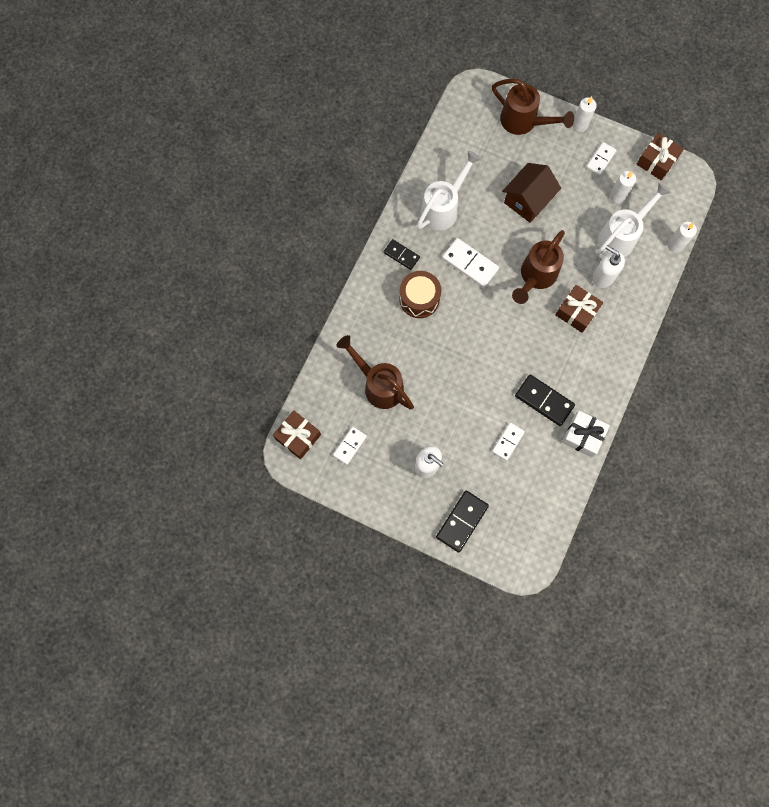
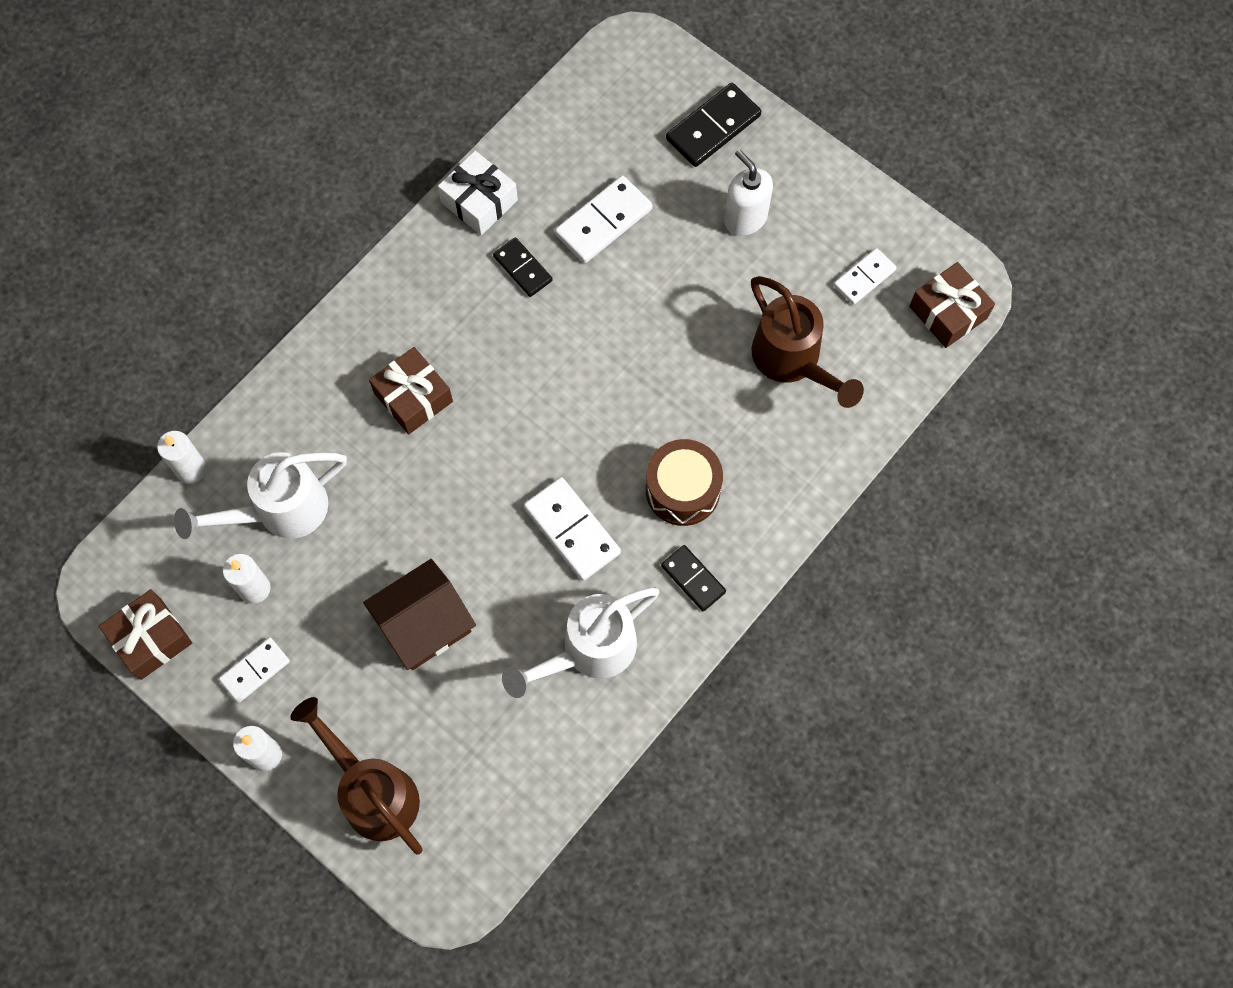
camera: 165 degrees left, 5 degrees down
white domino [492,423,525,461] -> white domino [555,176,653,263], size x1.56
brown watering can [512,230,565,304] -> none
black domino [515,374,575,426] -> black domino [493,237,553,297], size x0.64
white soap dispenser [593,245,625,288] -> none

